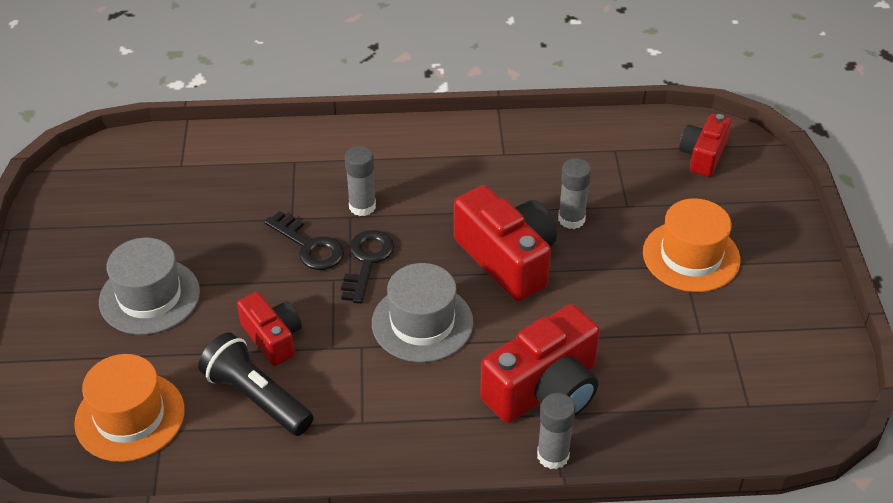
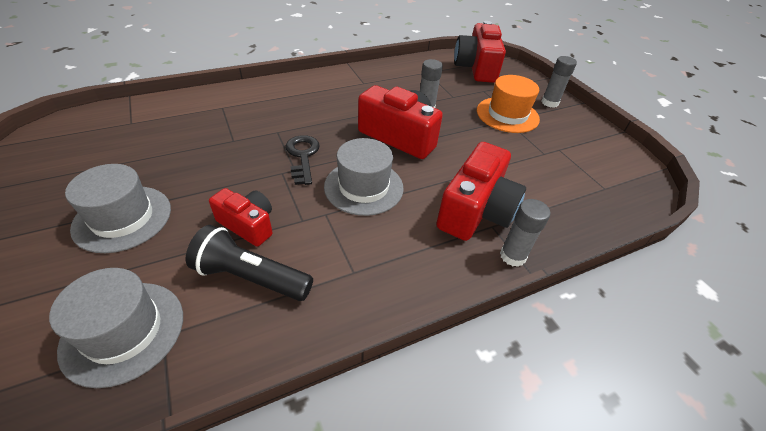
camera: 25 degrees left, 0 degrees up
orange hat [74,354,185,462] -> grey hat [49,268,183,388]
black key [264,211,344,270] -> none
grey glue stick [345,146,376,216] -> grey glue stick moved to [541,56,577,108]
red camera [679,113,731,177] -> red camera [454,21,506,83], size x1.68

